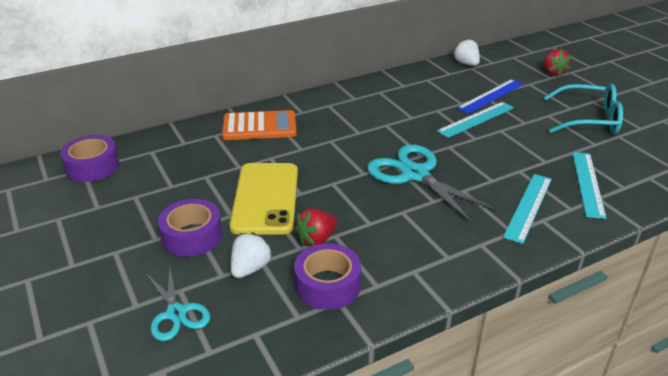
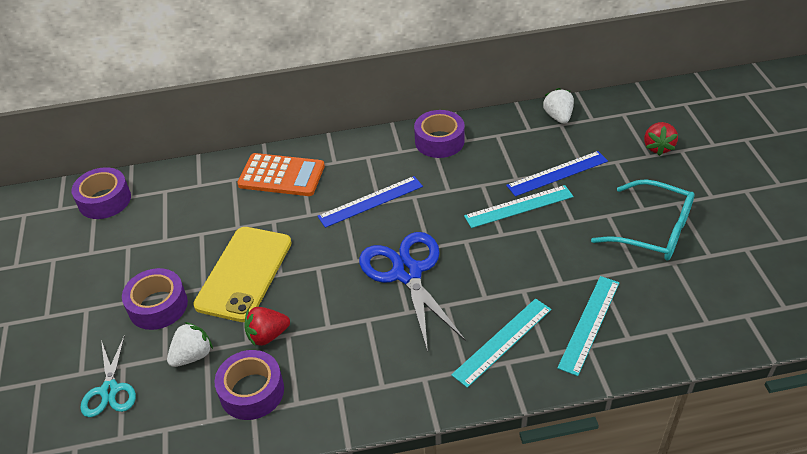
camera: 20 degrees right, 10 degrees up
turquoise scissors [367,144,499,224] -> blue scissors [359,232,466,352]
none -> blue ruler [318,176,423,228]
none -> purple tape [414,110,465,158]

